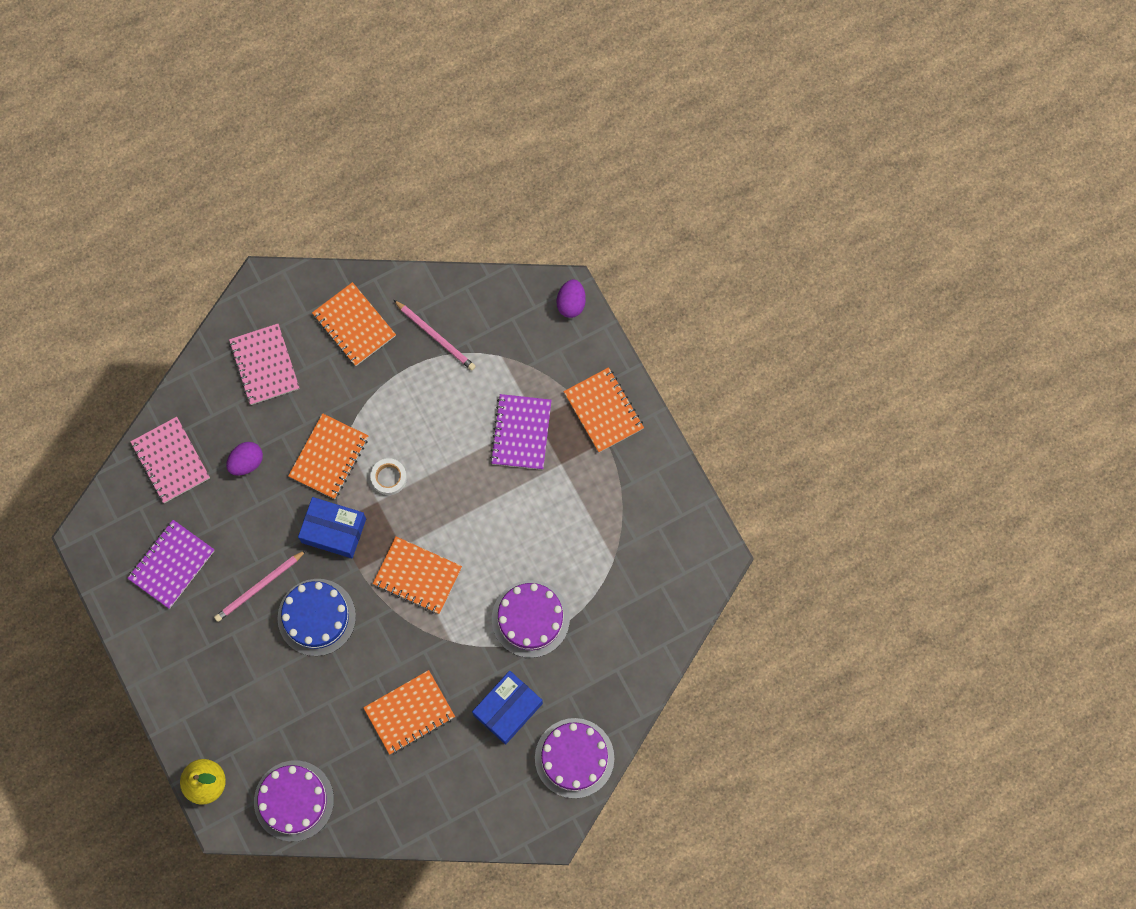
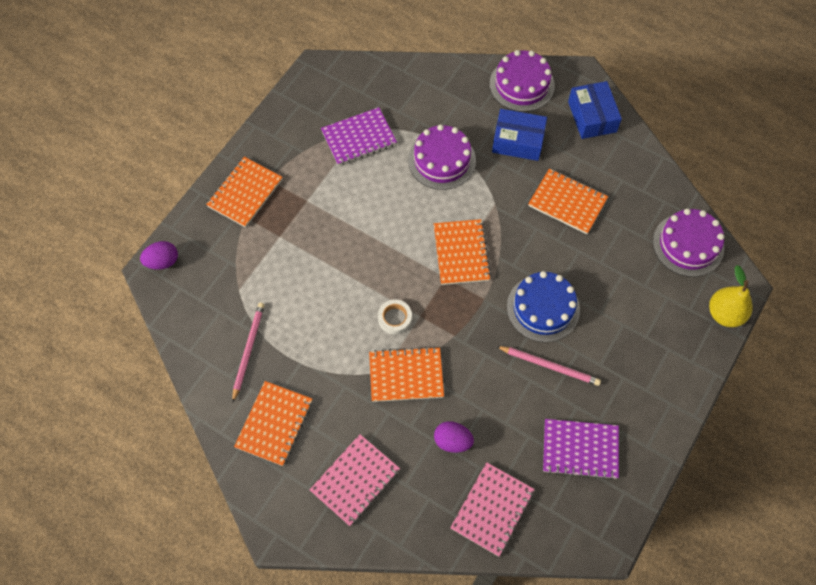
camera: 120 degrees left, 10 degrees down
blue box [298,497,366,558] -> blue box moved to [568,81,622,139]
purple notebook [490,394,552,470] -> purple notebook moved to [321,107,397,166]

